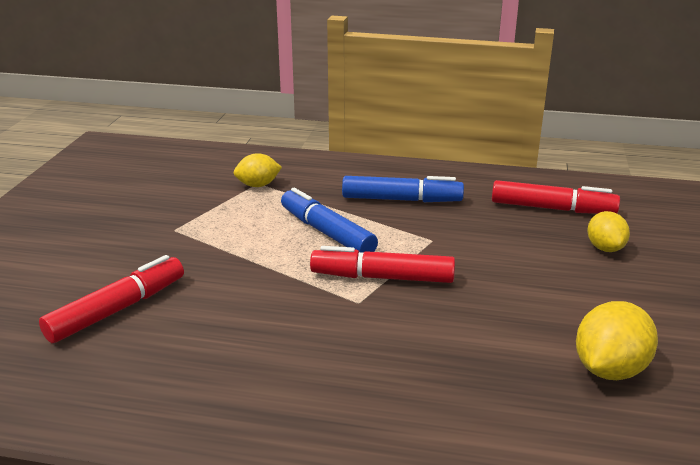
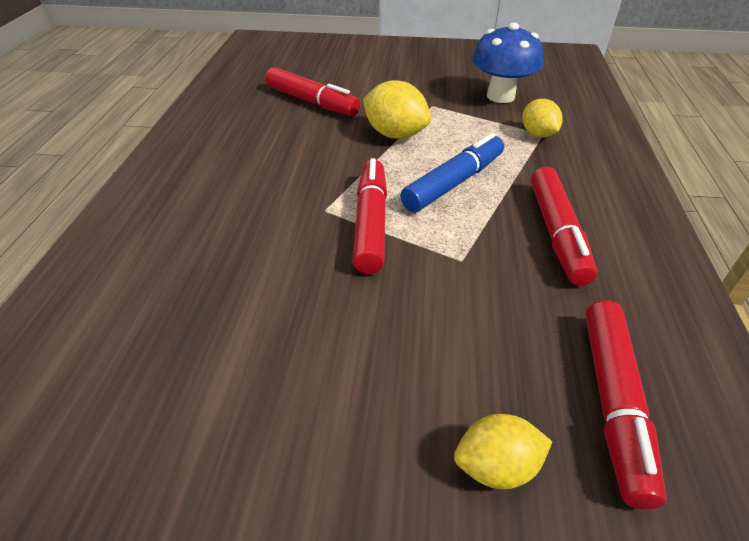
camera: 85 degrees right, 15 degrees up
blue marker [342,176,464,202] -> red marker [531,166,598,286]
yellow lemon [576,301,658,380] -> yellow lemon moved to [363,80,431,139]
none -> blue mushroom [472,23,543,103]

